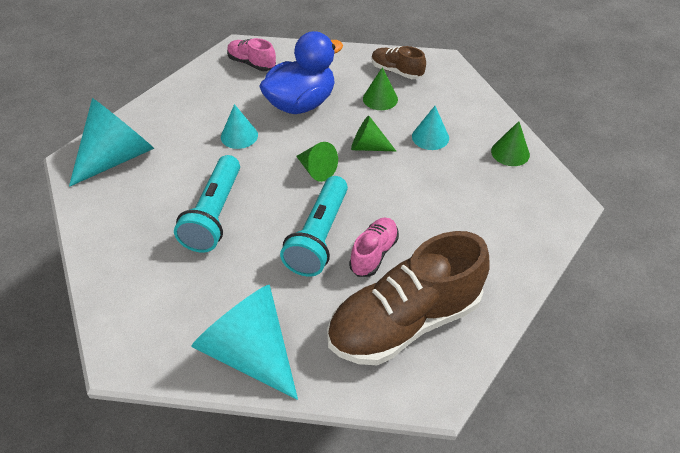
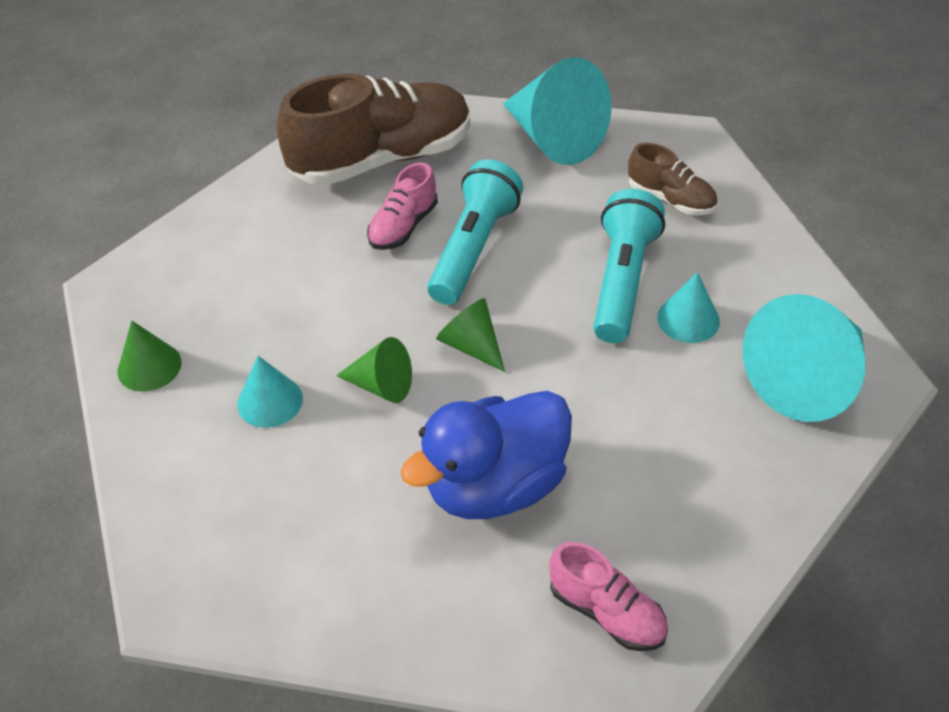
camera: 175 degrees left, 0 degrees up
turquoise cone [221,104,258,149] -> turquoise cone moved to [657,272,720,343]
green cone [363,67,398,110] -> none
brown shoe [371,46,426,79] -> brown shoe moved to [628,143,717,215]

